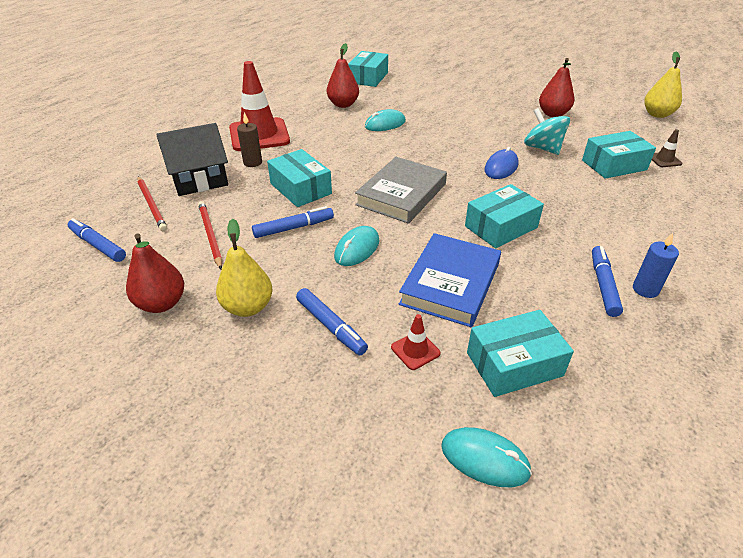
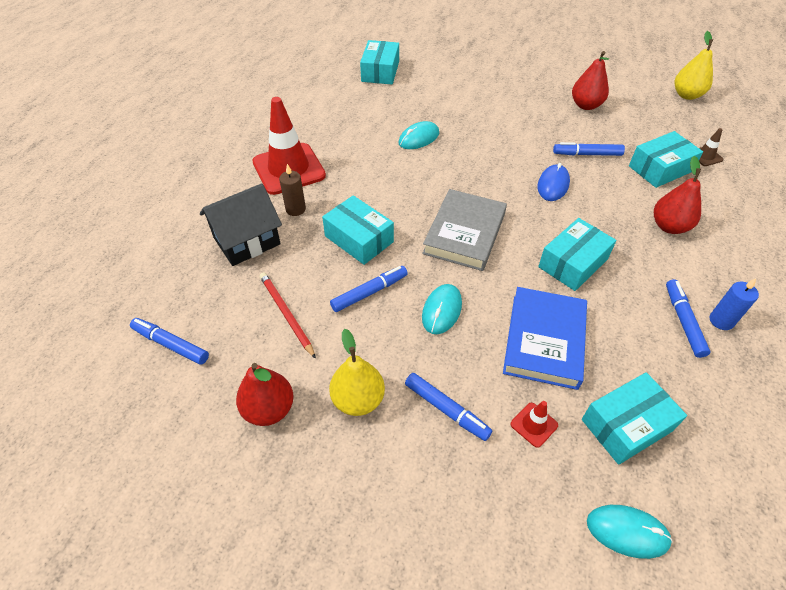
camera: 10 degrees left, 10 degrees up
red pencil [138,176,167,231] -> none
red pear [327,43,359,108] -> red pear moved to [654,156,701,234]
turquoise spinning top [524,108,570,155] -> blue marker [553,142,625,156]

